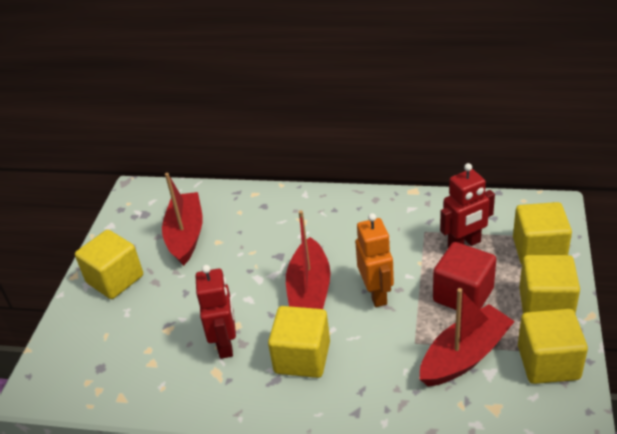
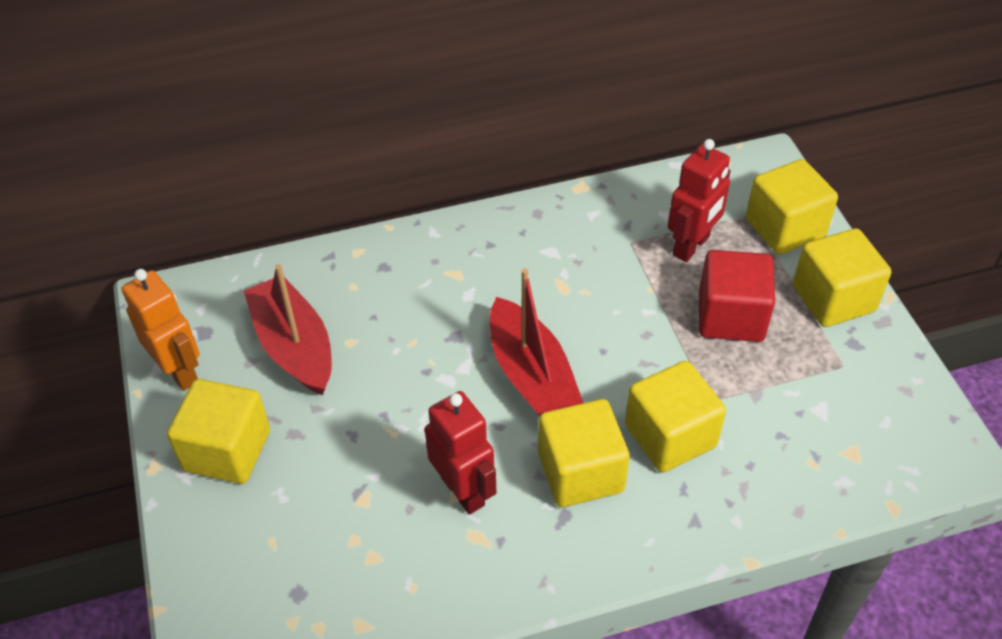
camera: 30 degrees left, 10 degrees up
orange robot [355,213,394,307] -> orange robot moved to [121,269,200,391]
red boat [420,288,515,387] -> none
yellow cube [518,309,588,384] -> yellow cube moved to [625,361,726,472]

